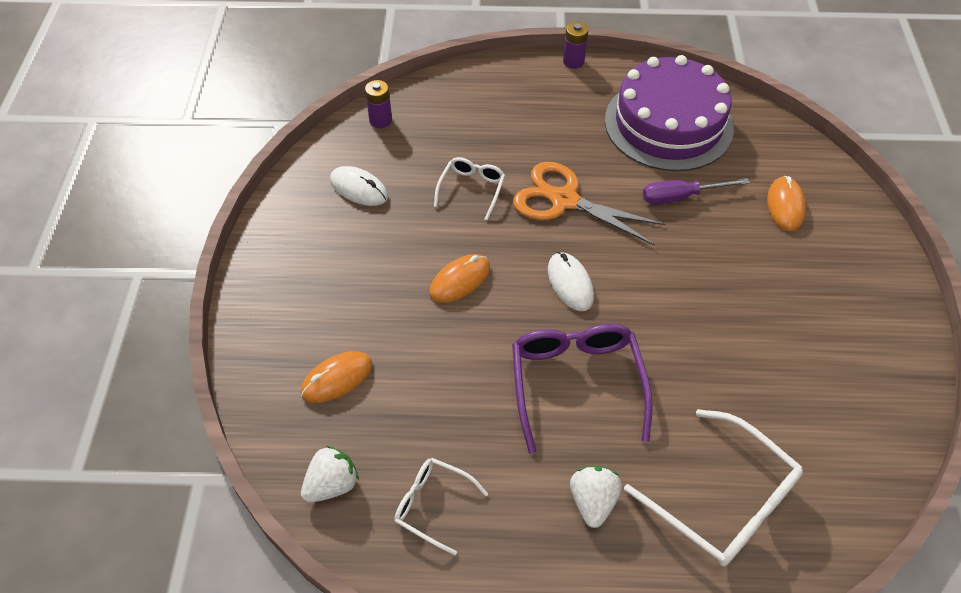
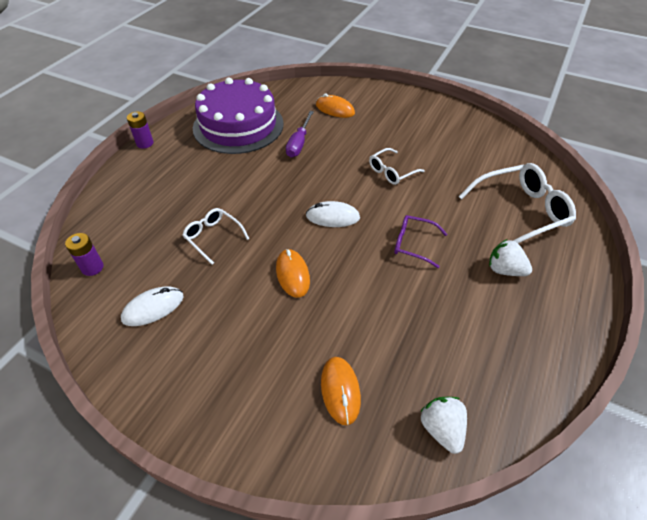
camera: 65 degrees left, 5 degrees down
white glasses [394,458,488,555] -> white glasses moved to [369,148,425,185]
purple glasses [512,324,653,454] -> purple glasses [394,215,447,268], size x0.56
orange scissors [513,162,666,246] -> none

